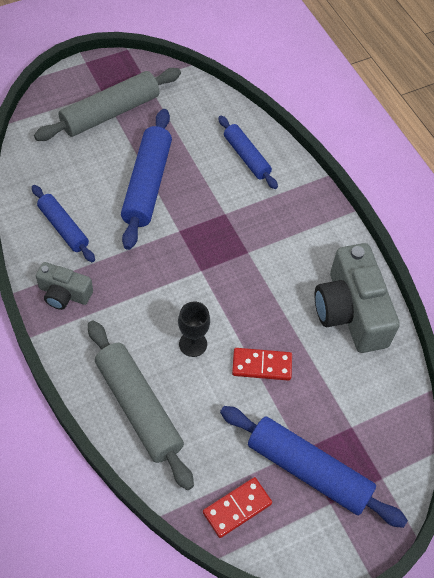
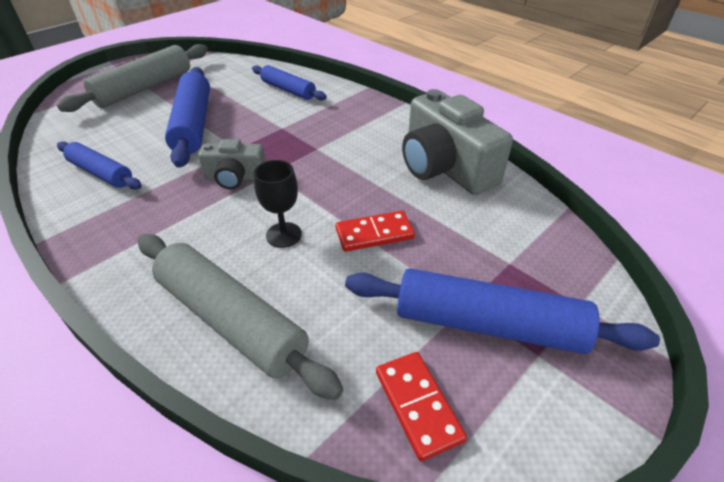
camera: 15 degrees left, 15 degrees down
grey camera [36,262,93,310] -> grey camera moved to [198,139,266,189]
red domino [203,477,272,538] -> red domino turned 60 degrees counterclockwise [376,352,467,461]

